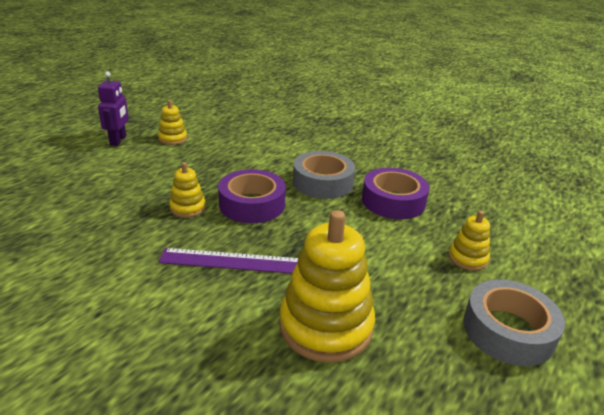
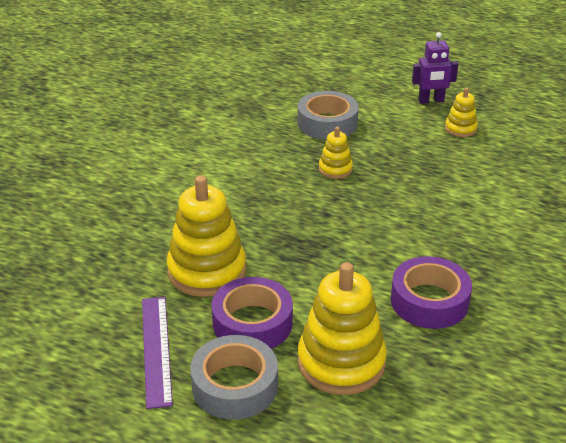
camera: 80 degrees right, 5 degrees up
purple ruler [158,248,298,274] -> purple ruler moved to [142,297,173,409]
purple tape [218,169,286,223] -> purple tape moved to [211,277,293,349]
grey tape [293,151,355,199] -> grey tape moved to [298,91,359,140]
yellow stacking toy [449,211,490,271] -> yellow stacking toy [298,262,387,395], size x2.01

